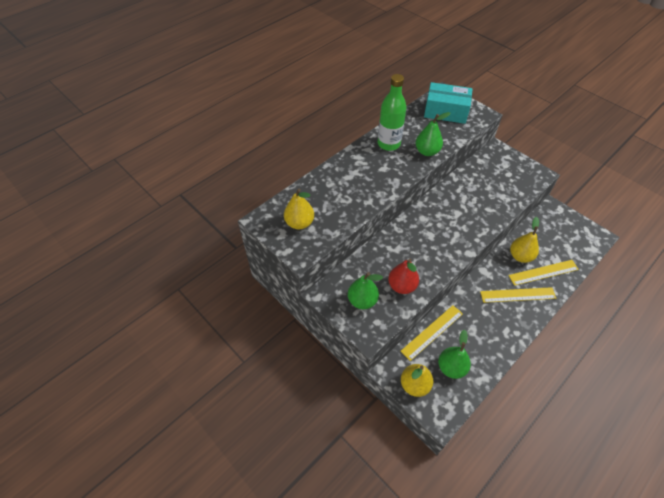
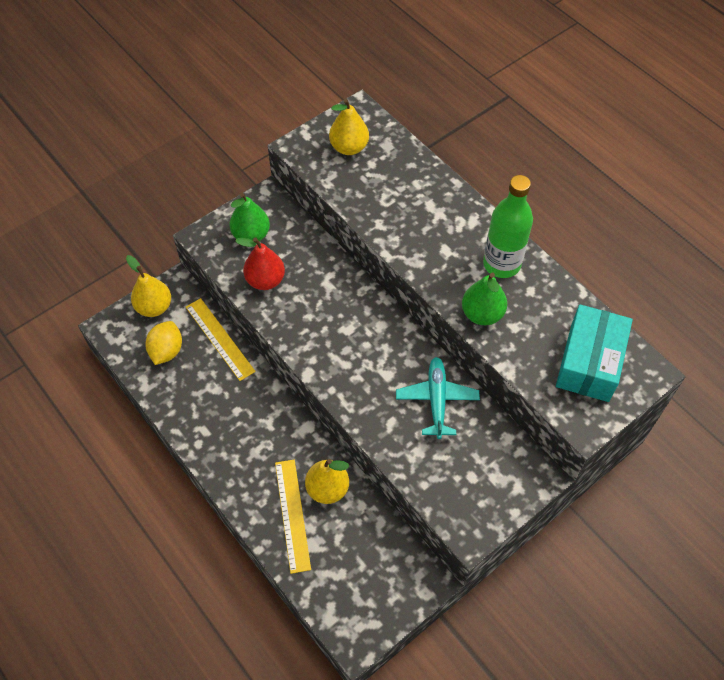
camera: 95 degrees right, 5 degrees up
green pear [438,330,471,379] -> yellow lemon [145,321,182,365]
yellow ruler [480,287,556,303] -> none
none -> turquoise plane [396,357,480,439]

